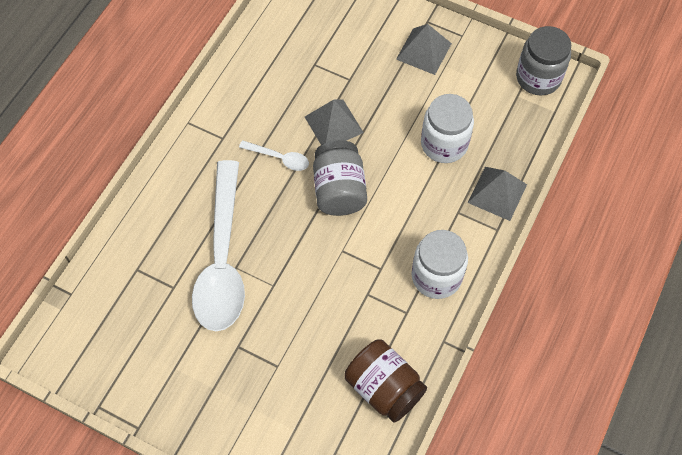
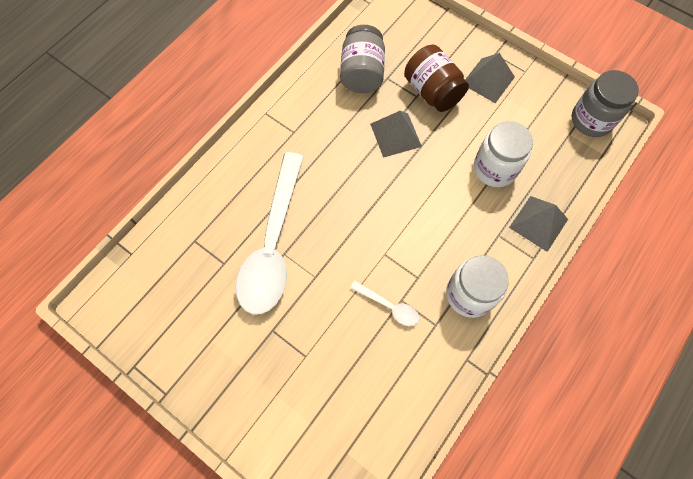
camera: 10 degrees right, 5 degrees up
white spoon [239,140,309,171] -> white spoon moved to [350,281,419,326]
grey jar [313,140,367,216] -> grey jar moved to [340,25,385,93]
brown jar [344,339,427,423] -> brown jar moved to [404,45,469,112]

